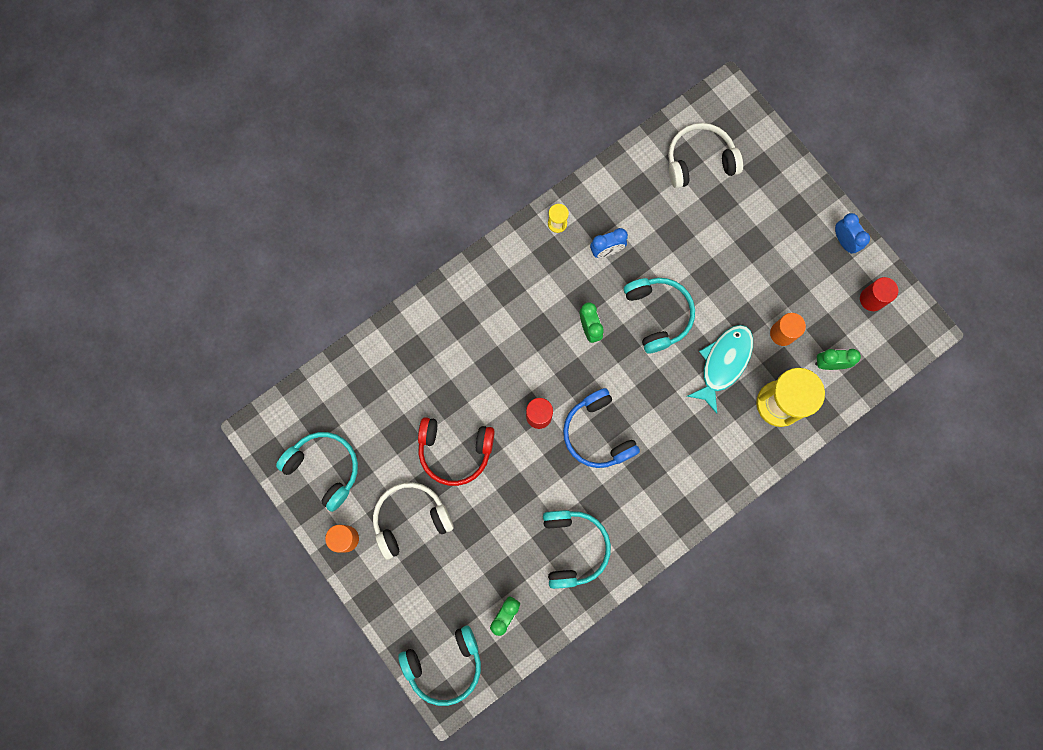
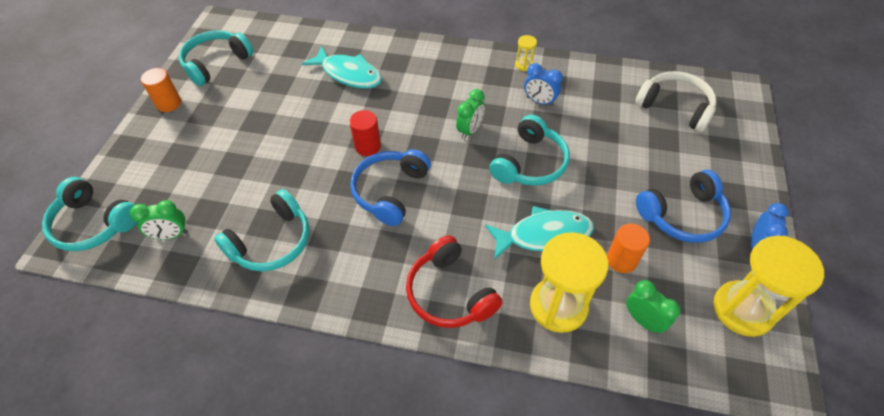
camera: 50 degrees right, 25 degrees down
turquoise headphones [276,432,358,512] -> turquoise headphones turned 135 degrees counterclockwise [179,30,254,86]
white headphones [373,482,454,560] -> none
red headphones [418,417,495,486] -> red headphones moved to [406,235,503,328]
red cylinder [860,277,898,311] -> yellow hourglass [713,236,824,337]
none -> turquoise fish [302,46,382,89]
none -> blue headphones [636,170,731,243]

